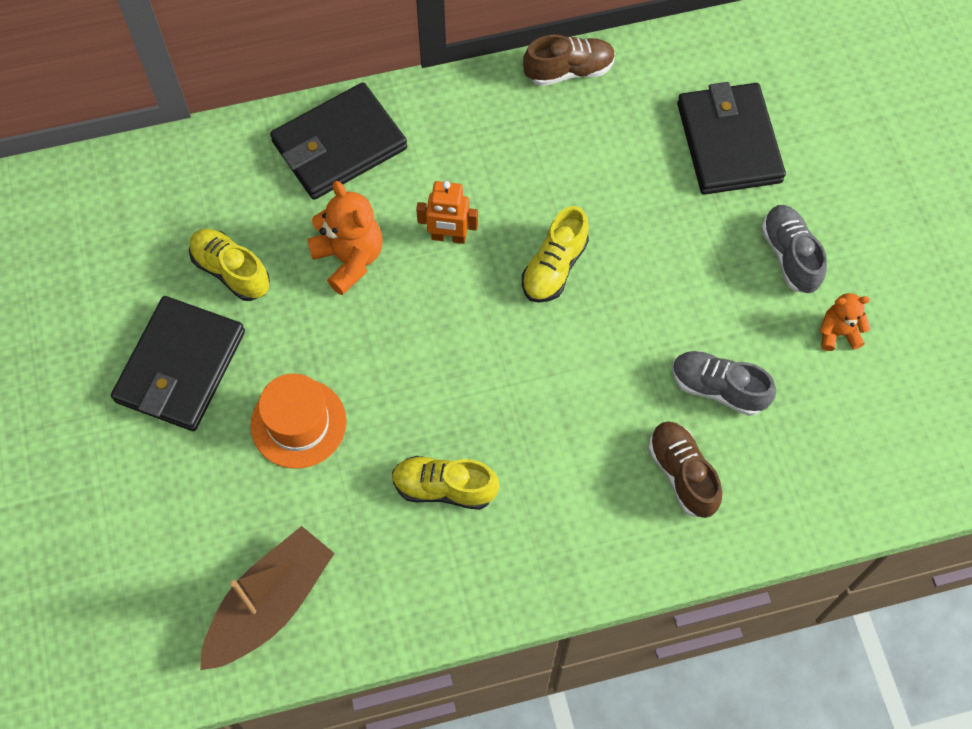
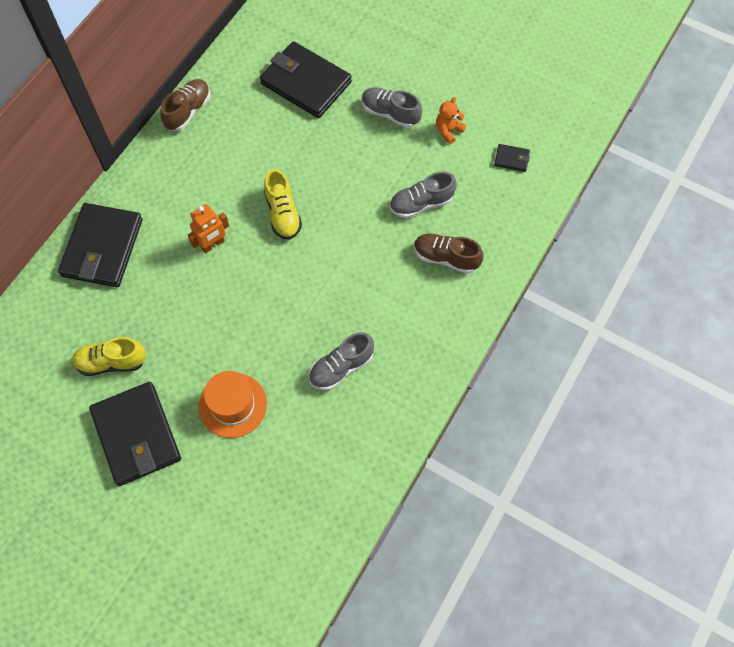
camera: 45 degrees left, 0 degrees up
brown boat [200,526,335,670] -> none
orange teddy bear [307,181,383,295] -> none
yellow shoe [392,456,499,510] -> grey shoe [309,332,374,390]
none -> black wallet [494,144,530,172]

